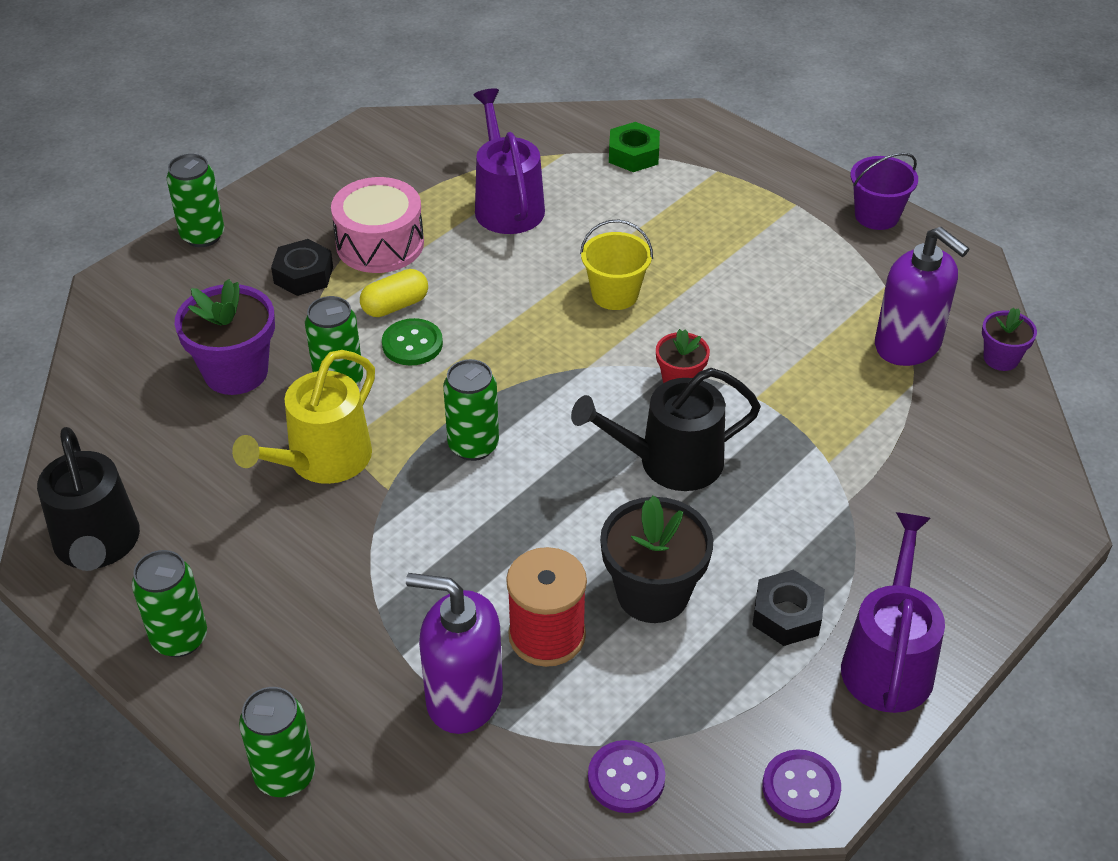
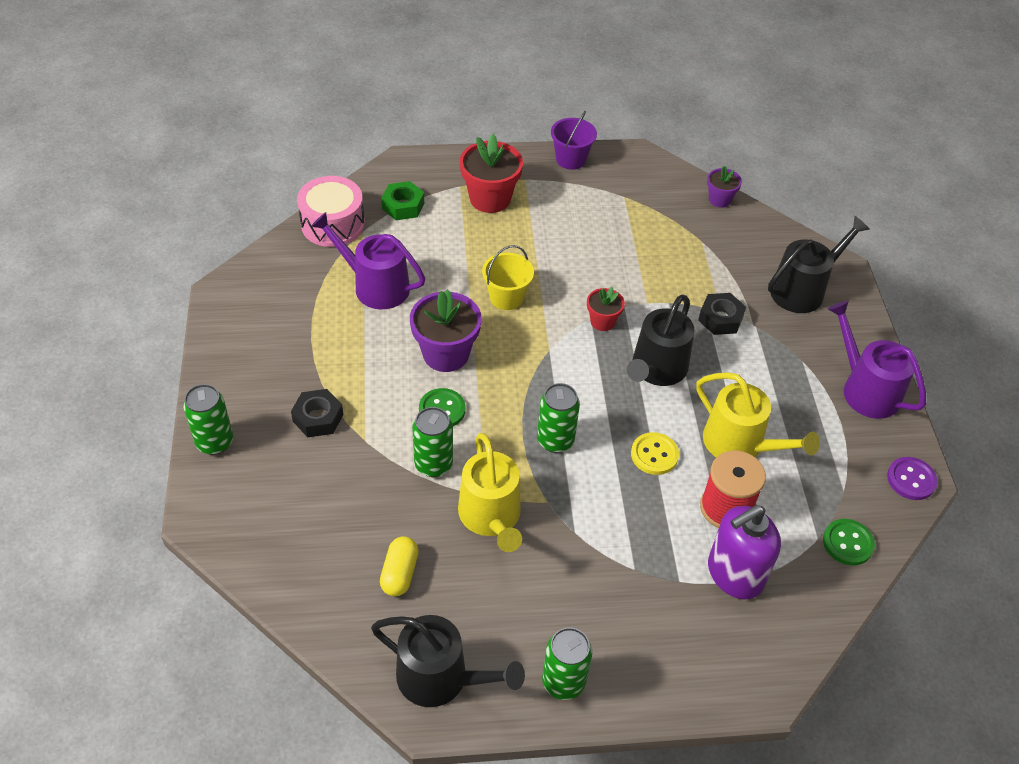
camera: 50 degrees left, 5 degrees up
purple flower pot [174,279,275,395] -> purple flower pot moved to [410,289,482,372]
green can [239,687,315,797] -> none
pink drum [331,177,424,273] -> pink drum moved to [297,176,365,247]
yellow capsule [360,269,428,317] -> yellow capsule moved to [380,536,419,596]
purple button [588,740,665,813] -> green button [823,519,875,565]
black flower pot [600,496,713,623] -> yellow watering can [696,372,820,457]
black nut [752,570,825,646] -> black nut moved to [698,293,746,335]
purple soap dispenser [875,227,969,366] -> none
none -> red flower pot [460,134,523,213]
none -> yellow button [631,432,679,475]
none -> black watering can [768,216,870,313]

